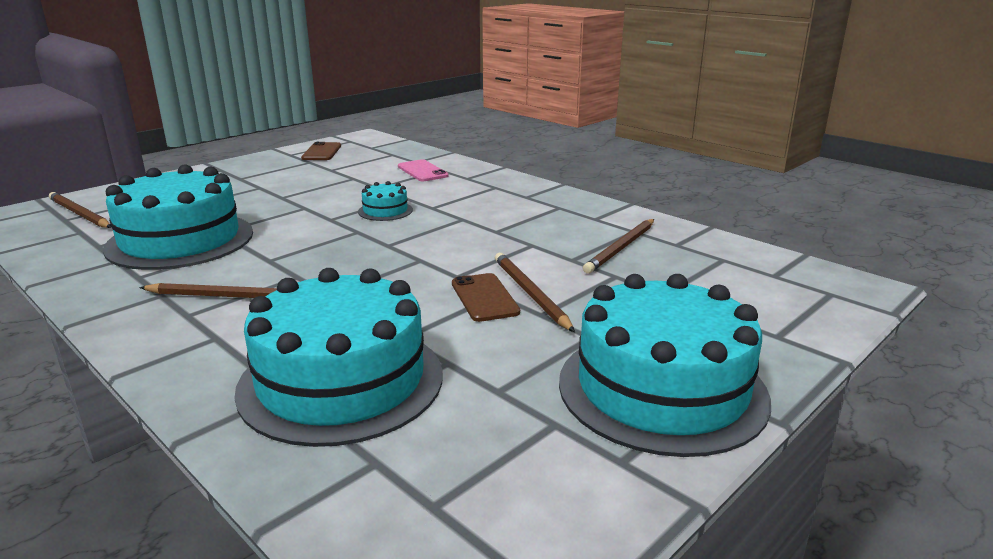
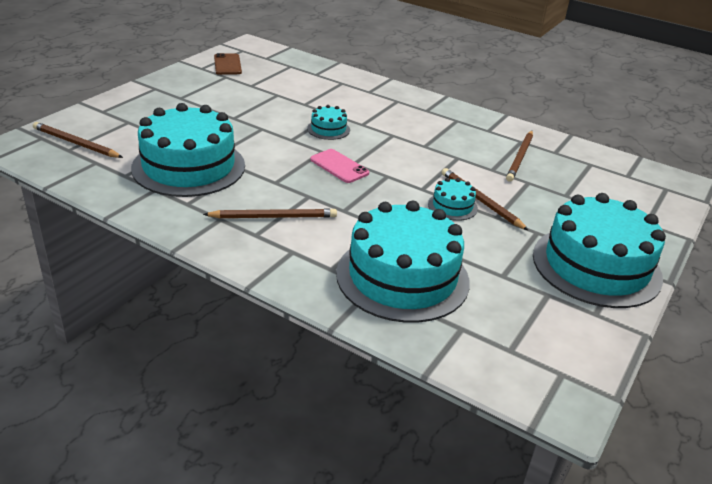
camera: 15 degrees left, 10 degrees up
pink phone [398,159,449,181] -> pink phone moved to [310,149,369,183]
brown phone [452,273,520,322] -> turquoise cake [428,178,478,221]

